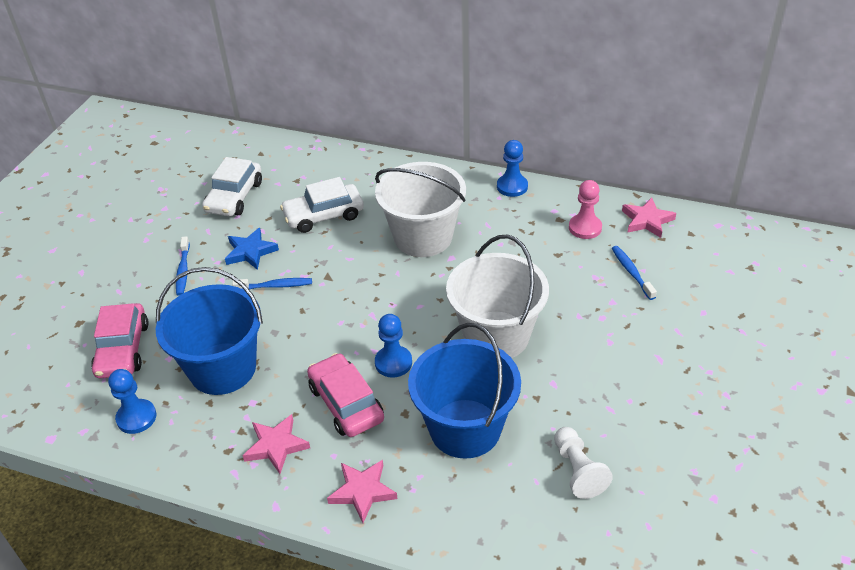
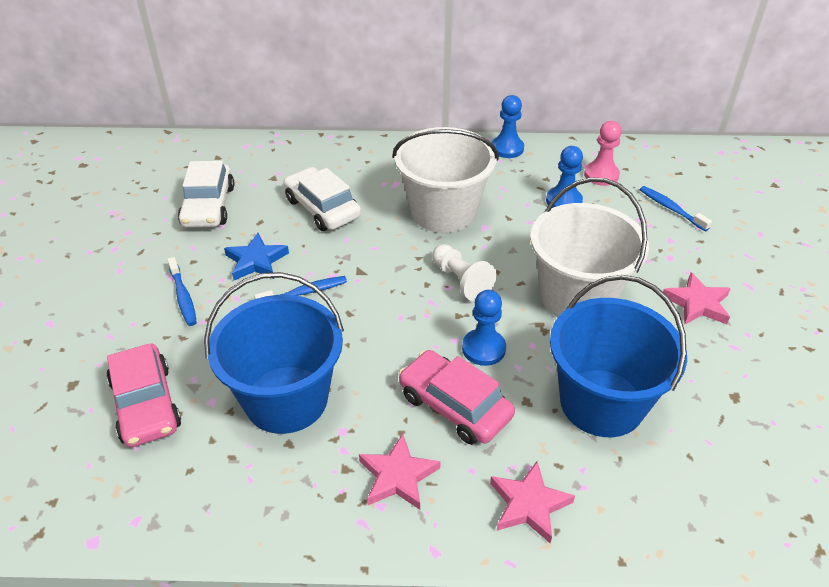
camera: 20 degrees left, 0 degrees up
blue pawn [108,369,156,434] -> blue pawn moved to [546,146,583,208]
white car [280,177,364,233] -> white car turned 90 degrees clockwise [283,167,361,231]
white pawn [554,427,613,499] -> white pawn moved to [432,244,497,301]
pink star [622,198,676,238] -> pink star moved to [663,272,731,325]

